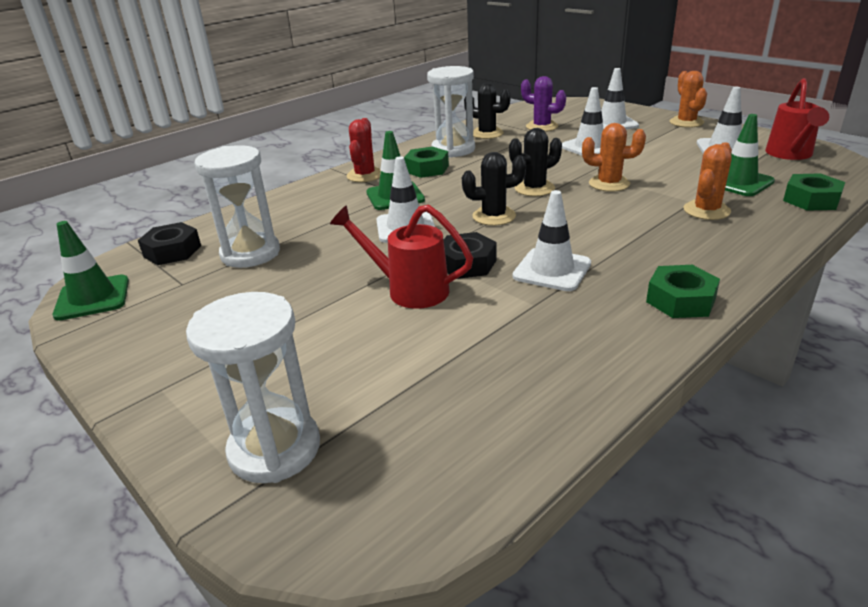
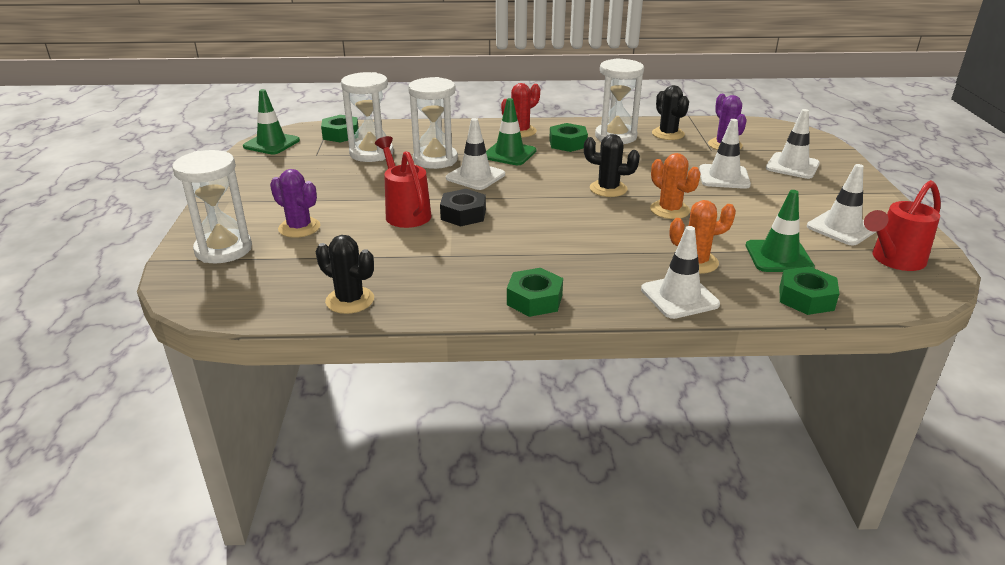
camera: 40 degrees right, 0 degrees up
black nut [138,222,201,265] -> green nut [321,115,359,143]
black cactus [462,152,526,226] -> black cactus moved to [316,235,374,314]
white traffic cone [513,190,591,291] -> white traffic cone moved to [641,226,720,319]
orange cactus [669,71,707,128] -> none
none -> purple cactus [270,169,320,238]
none -> white hourglass [408,77,458,169]

